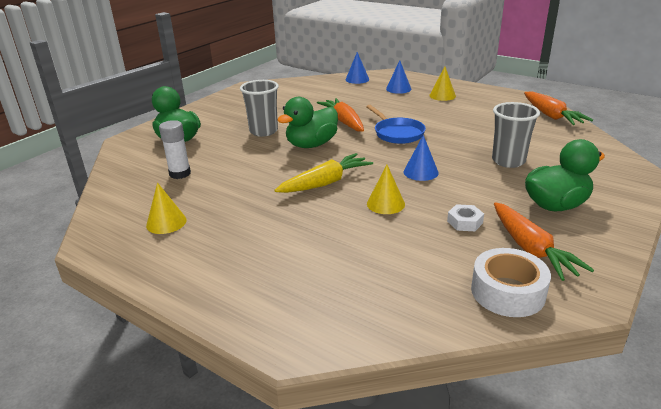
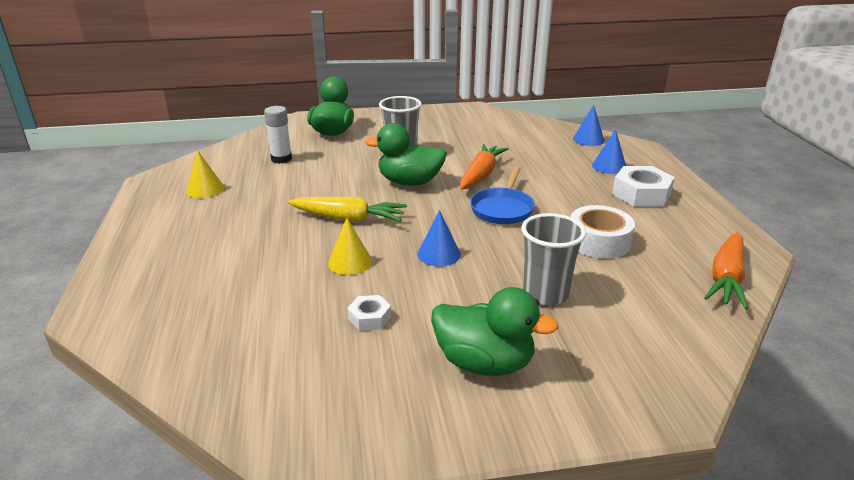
camera: 45 degrees right, 0 degrees up
yellow cone [429,66,456,101] -> white nut [612,166,675,207]
white tape [471,248,551,317] -> white tape moved to [571,205,635,259]
orange carrot [494,202,594,281] -> none

